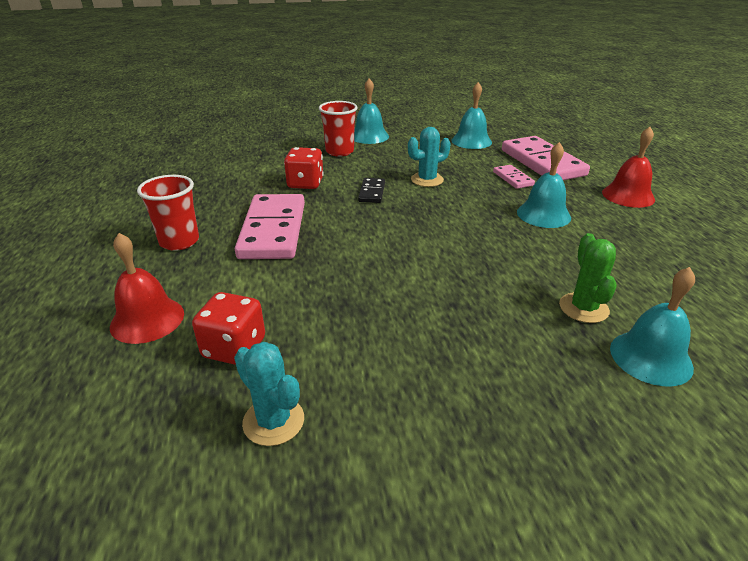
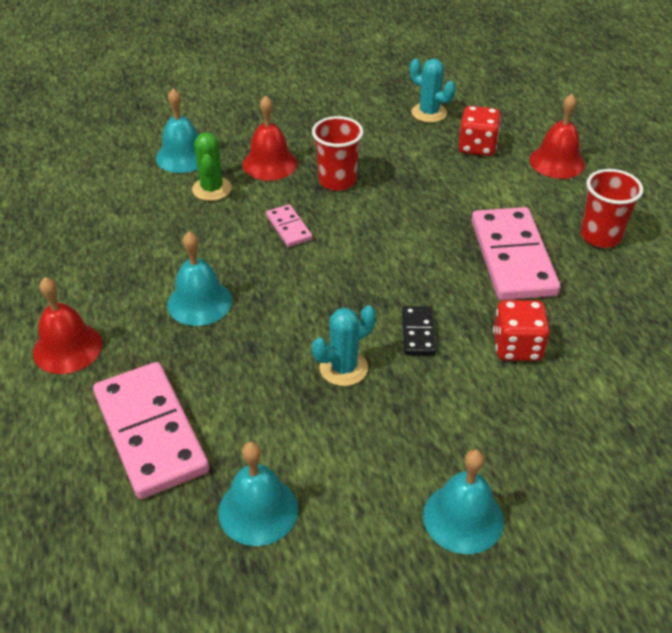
camera: 175 degrees right, 10 degrees up
red cup [319,101,358,156] -> red cup moved to [312,116,364,191]
pink domino [493,165,535,189] -> pink domino moved to [266,204,312,247]
none -> red bell [243,95,297,181]

